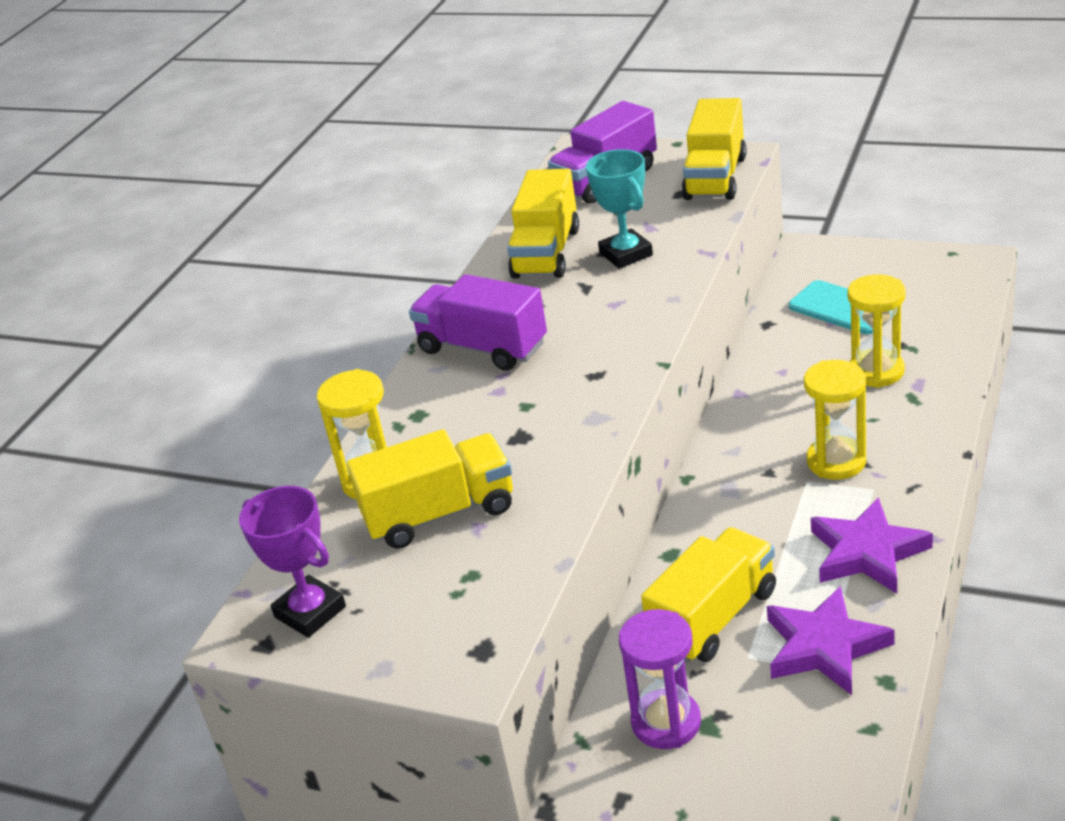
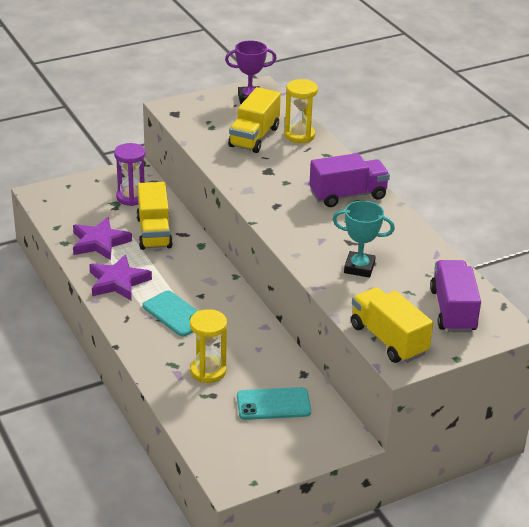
camera: 125 degrees right, 0 degrees up
yellow truck [507,169,579,278] -> none
yellow hourglass [804,360,866,480] -> turquoise phone [142,291,198,337]

